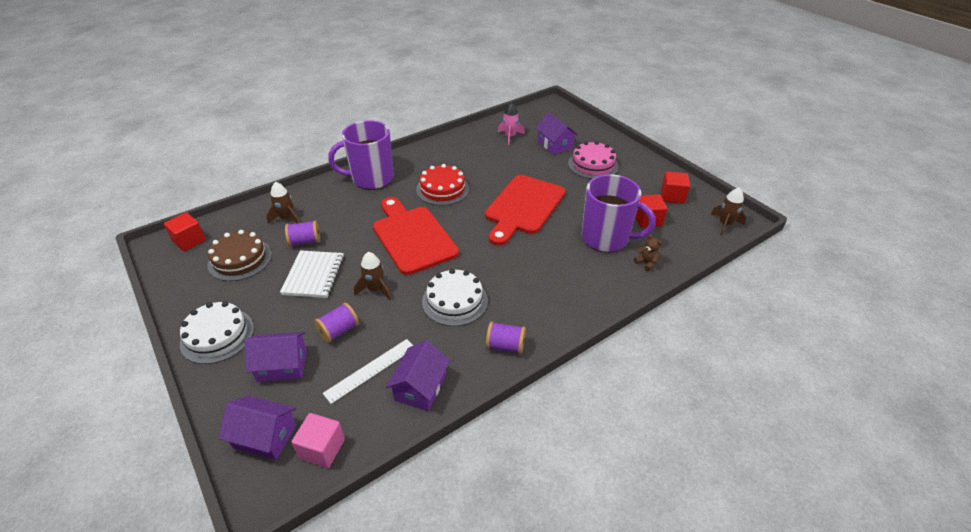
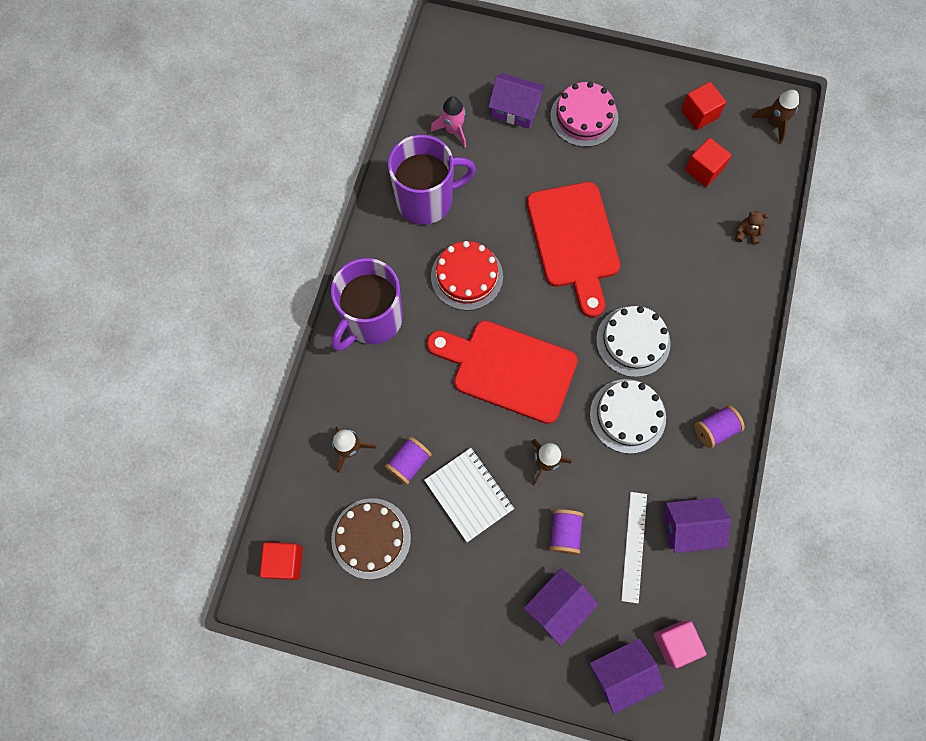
camera: 40 degrees left, 30 degrees up
white cake [180,301,254,364] -> white cake moved to [596,306,671,377]
purple house [386,340,450,411] -> purple house turned 75 degrees counterclockwise [664,498,731,553]
purple mug [582,174,656,252] -> purple mug moved to [388,135,476,225]

